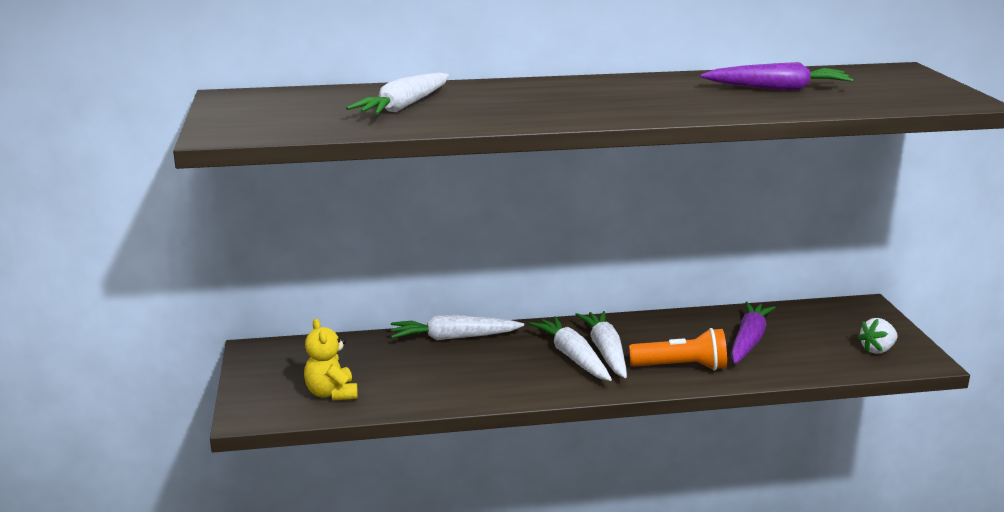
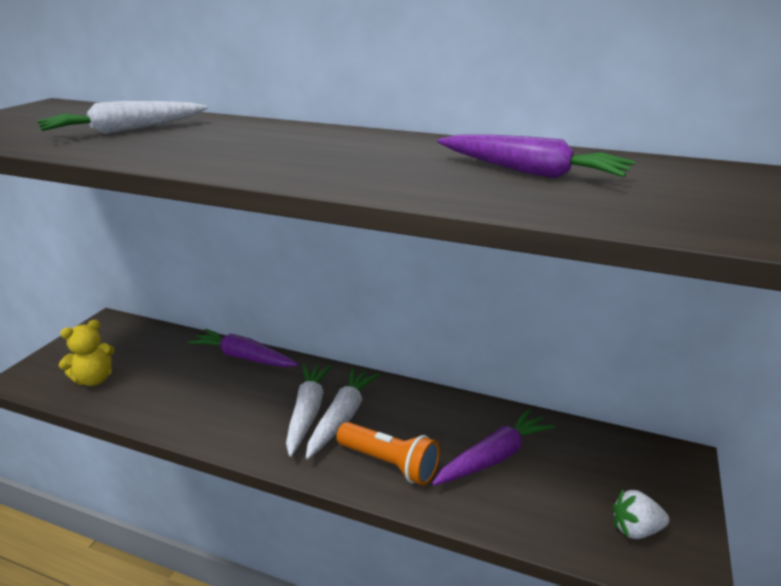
camera: 30 degrees right, 5 degrees up
yellow teddy bear [304,319,358,401] -> yellow teddy bear turned 135 degrees counterclockwise [59,320,115,386]
white carrot [391,315,524,340] -> purple carrot [188,329,298,367]

